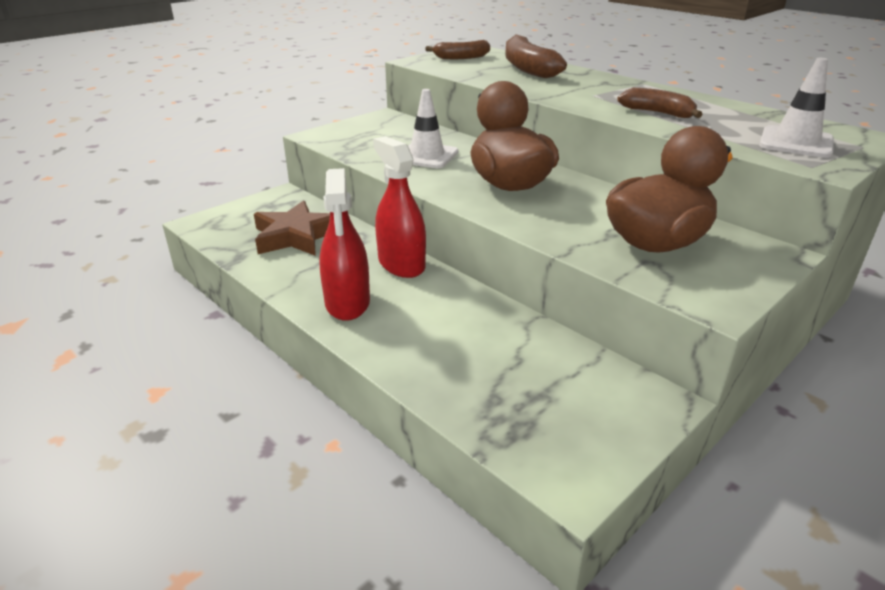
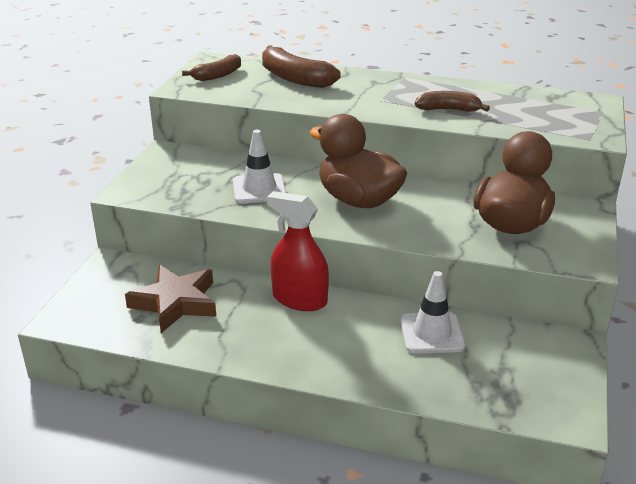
camera: 30 degrees left, 0 degrees up
red spray bottle [319,168,370,321] -> none
white traffic cone [759,58,834,158] -> white traffic cone moved to [400,271,465,354]

